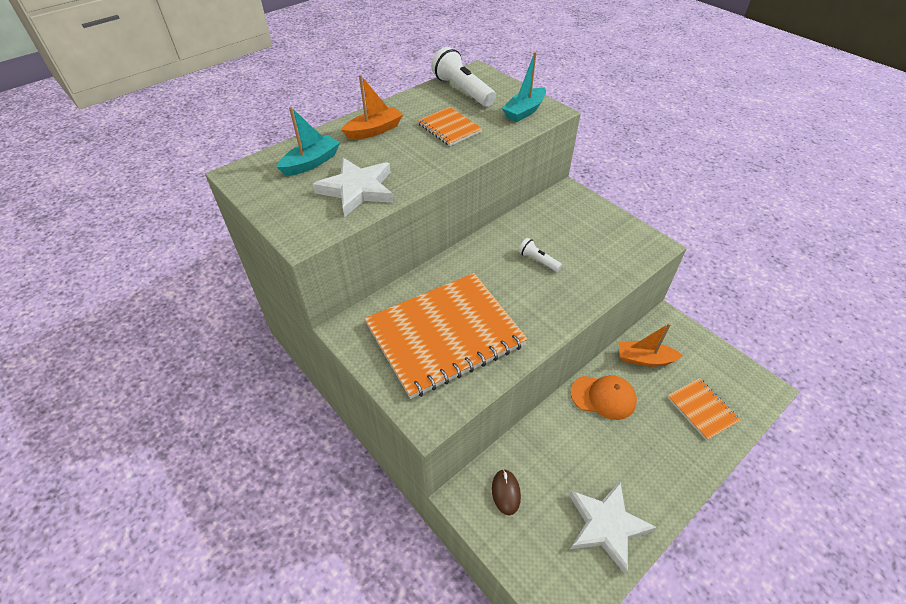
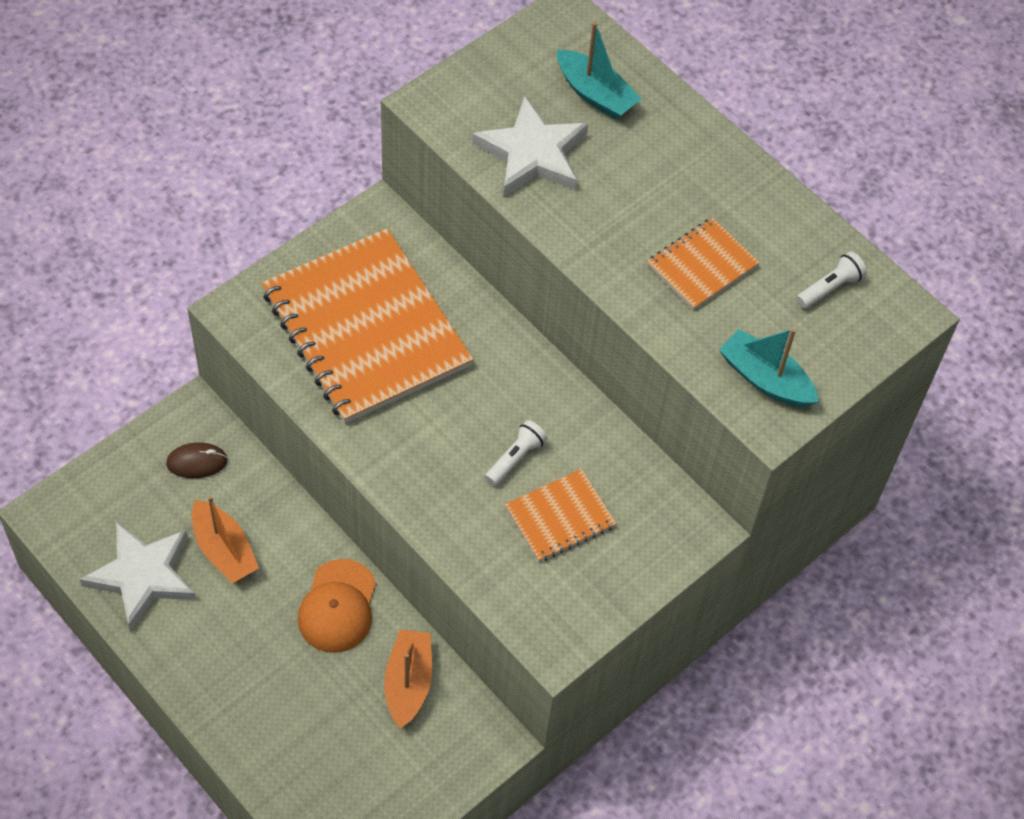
camera: 85 degrees right, 10 degrees up
orange boat [341,75,403,140] -> orange boat moved to [192,495,259,583]
white flashlight [431,47,496,107] -> white flashlight [796,252,867,309], size x0.52
orange notebook [667,378,740,441] -> orange notebook moved to [505,469,616,562]

